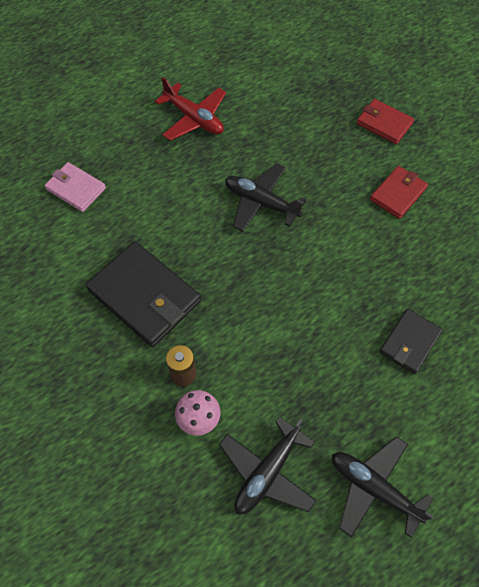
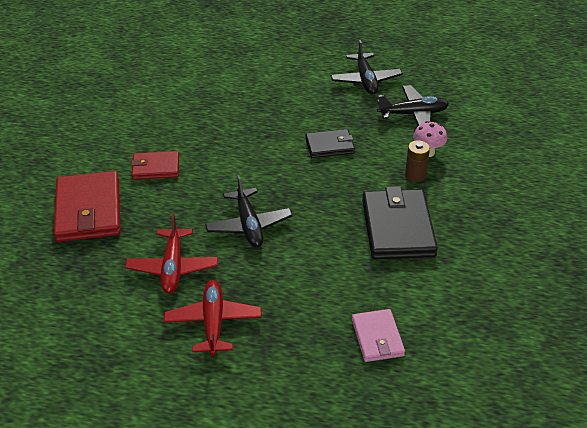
camera: 135 degrees left, 20 degrees down
red wallet [357,99,414,144] -> red wallet [54,171,120,242], size x1.75
black wallet [379,309,443,374] -> black wallet moved to [305,129,355,158]
none -> red plane [125,213,218,294]

